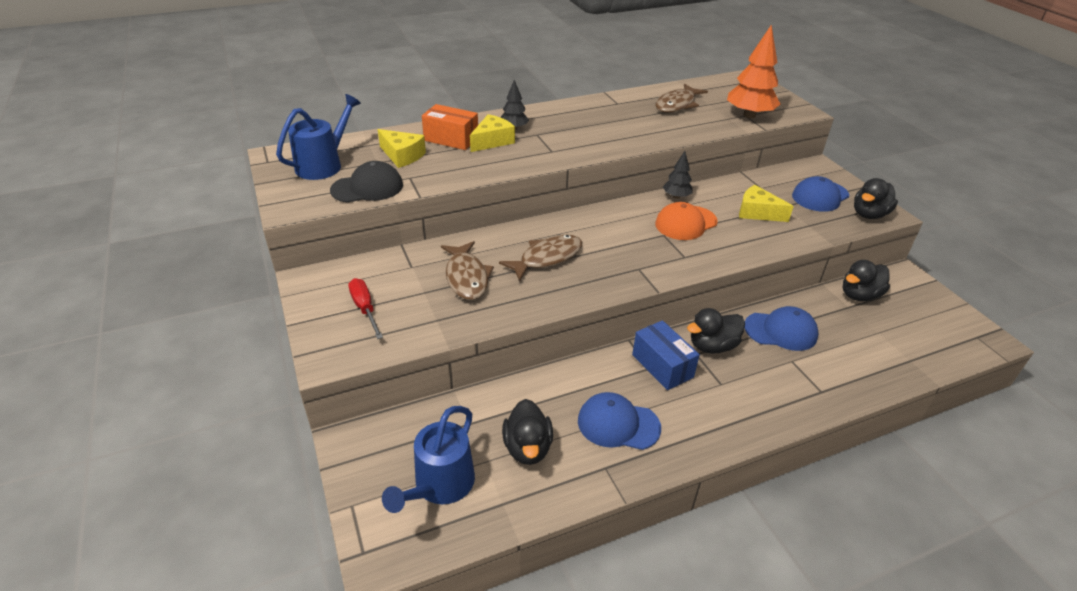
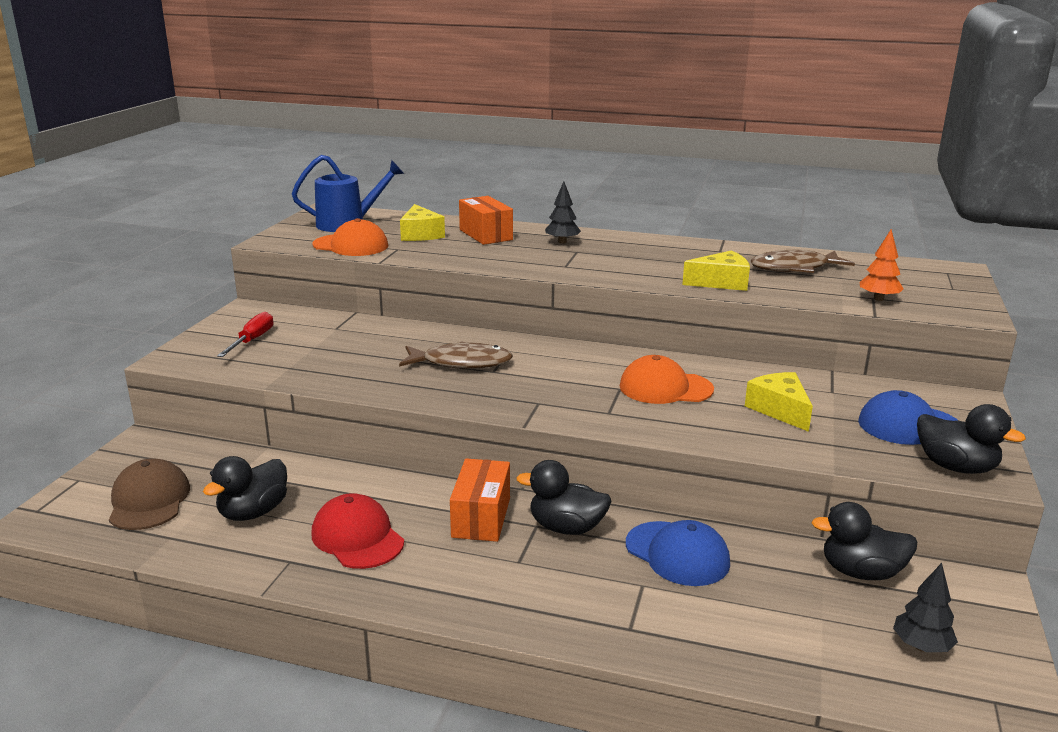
camera: 40 degrees right, 15 degrees down
black cap [330,161,403,203] -> orange cap [312,218,388,256]
blue watering can [382,406,475,513] -> brown cap [109,458,190,530]
brown fish [441,241,494,300] -> none
yellow cheese [470,114,515,152] -> yellow cheese moved to [682,250,750,291]
blue cap [578,392,661,450] -> red cap [311,493,404,569]
blue box [632,320,700,390] -> orange box [450,458,510,542]
black tree [663,151,693,199] -> black tree moved to [893,563,958,652]
orange tree [727,25,780,118] -> orange tree [860,229,904,301], size x0.54
black duck [854,178,898,219] -> black duck turned 135 degrees counterclockwise [917,404,1026,474]

